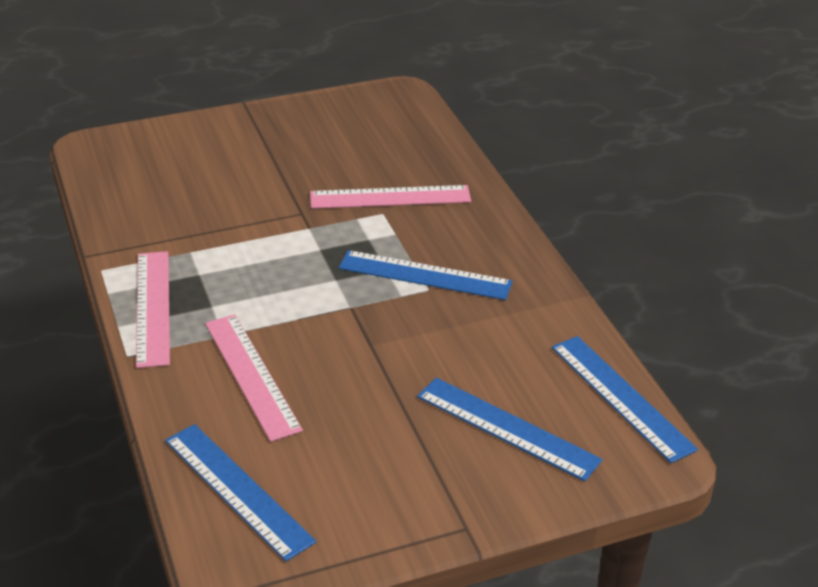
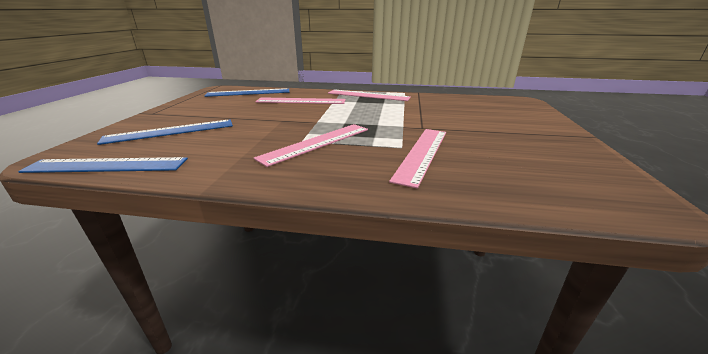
camera: 120 degrees right, 10 degrees down
blue ruler [339,250,513,300] -> pink ruler [254,124,368,167]

